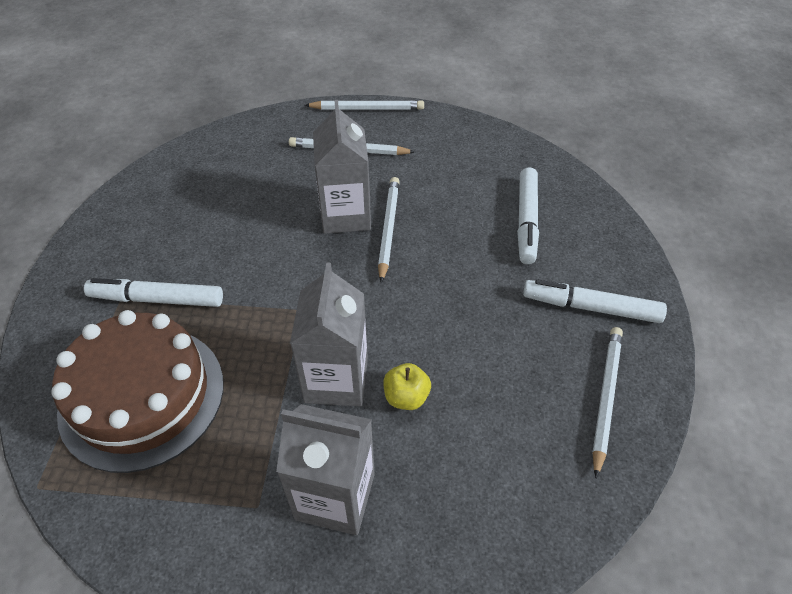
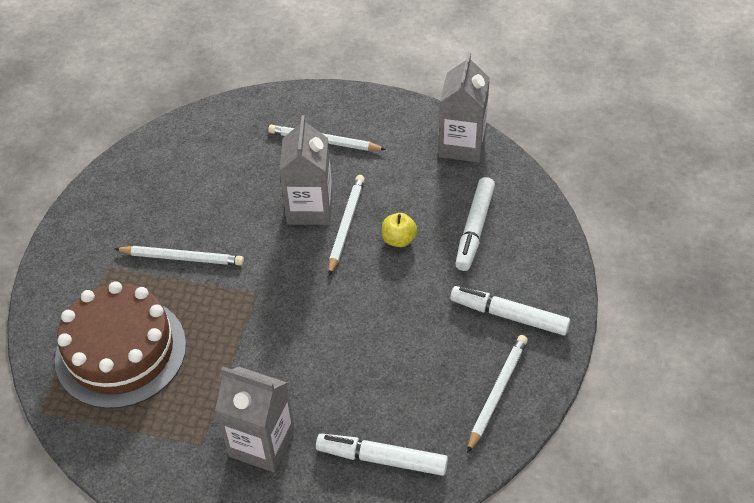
camera: 10 degrees right, 0 degrees up
white marker [84,278,223,307] -> white marker moved to [316,434,448,476]
grey carton [290,262,368,407] -> grey carton moved to [438,52,490,162]
white pencil [305,100,424,110] -> white pencil moved to [115,246,244,266]
yellow apple [383,363,431,410] -> yellow apple moved to [382,213,417,247]

